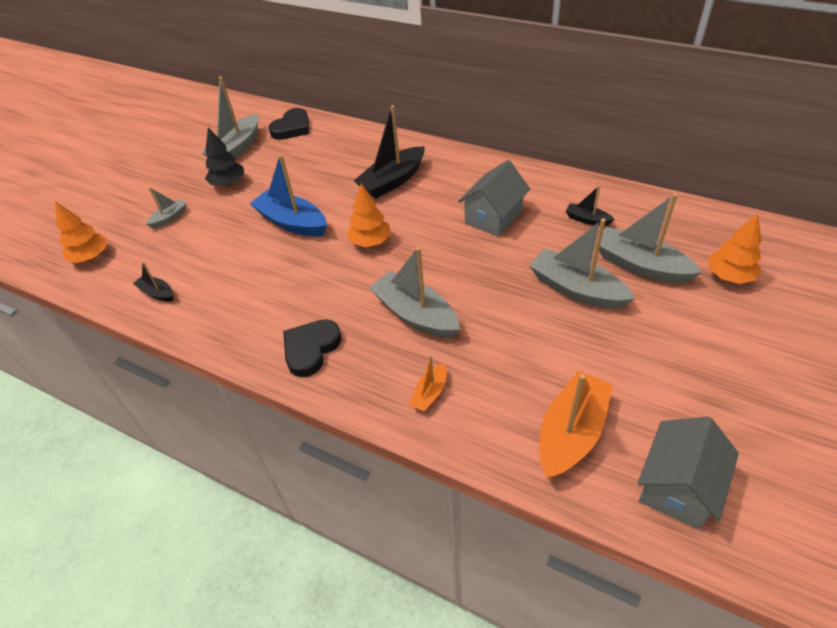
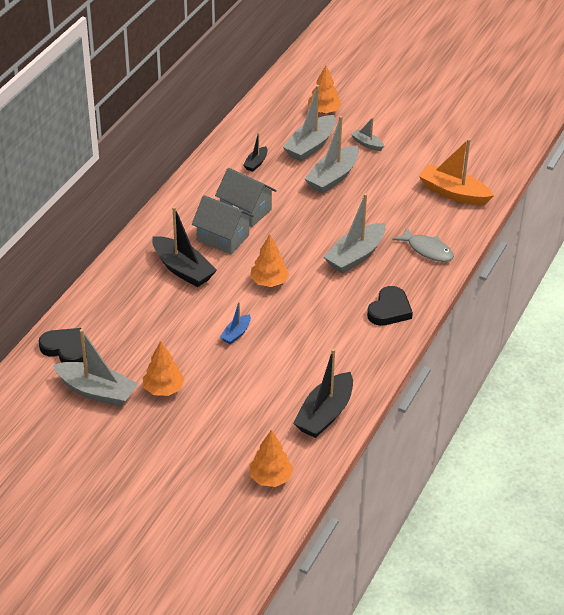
camera: 95 degrees left, 5 degrees down
black boat [133,262,173,302] -> black boat [293,348,353,438], size x1.98
grey boat [146,187,187,229] -> grey boat moved to [351,117,384,151]
black tree [205,128,245,186] -> orange tree [143,341,184,396]
blue boat [249,154,327,237] -> blue boat [220,302,251,345], size x0.51
black heart [283,319,341,377] -> black heart turned 90 degrees counterclockwise [367,286,413,326]
orange boat [409,355,447,412] -> grey fish [393,227,454,262]
grey house [638,417,739,530] -> grey house moved to [192,195,254,254]

